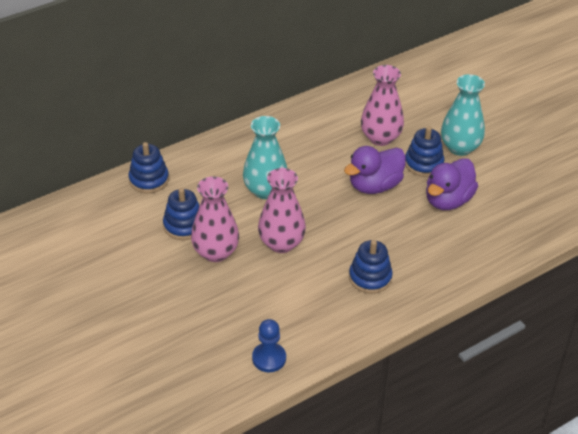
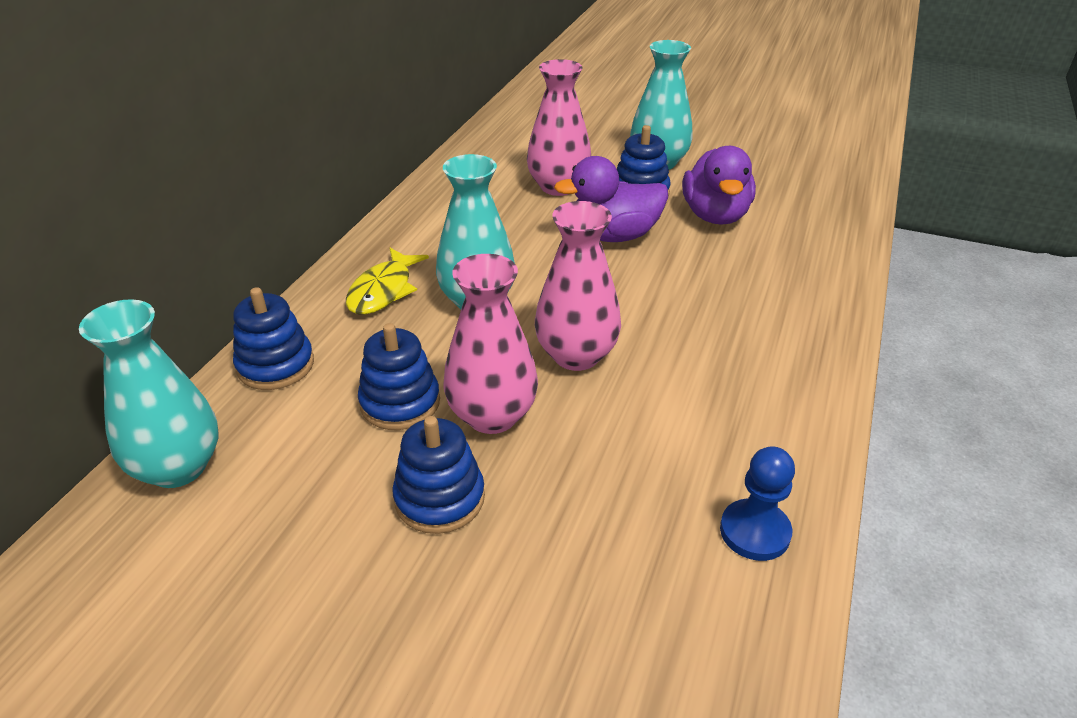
camera: 35 degrees left, 5 degrees down
purple duck [344,146,406,194] -> purple duck turned 60 degrees clockwise [554,156,668,242]
blue stacking toy [349,240,393,294] -> blue stacking toy moved to [392,416,485,534]
none -> turquoise vase [79,299,218,488]
none -> yellow fish [346,248,429,315]

